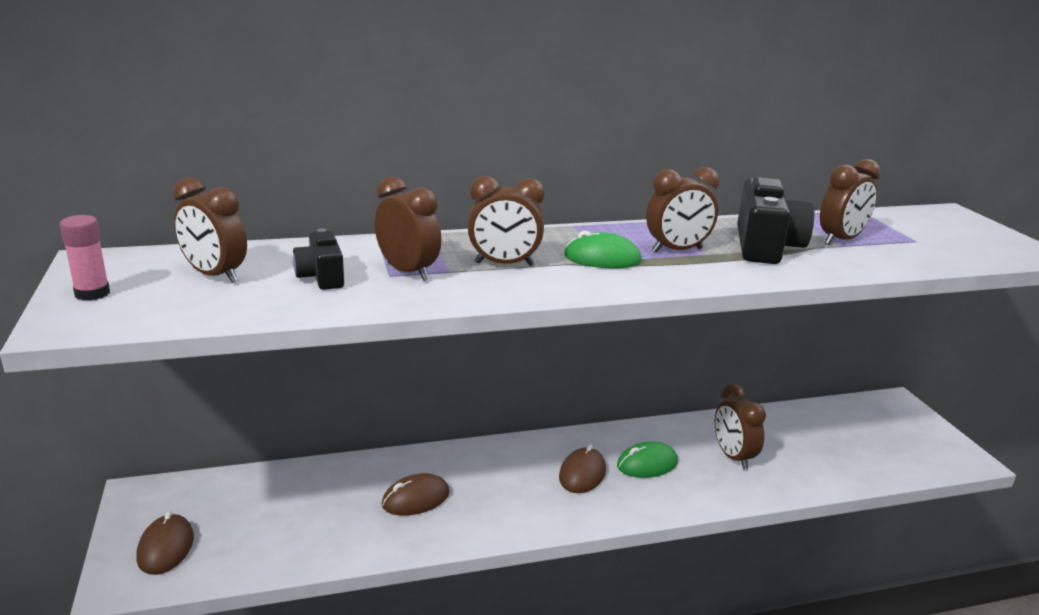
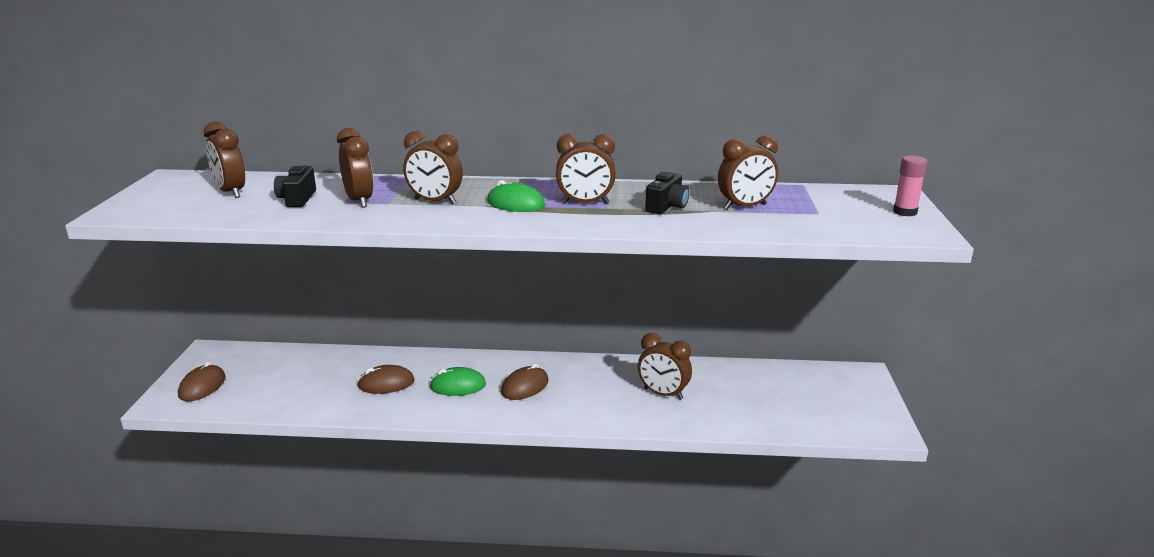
camera: 20 degrees right, 0 degrees up
pink glue stick [60,215,110,301] -> pink glue stick moved to [893,155,927,216]
green mouse [617,441,678,478] -> green mouse moved to [429,367,486,396]
brown clock [715,384,766,470] -> brown clock turned 60 degrees counterclockwise [638,333,692,400]
black camera [737,177,814,264] -> black camera [645,172,689,214], size x0.58

